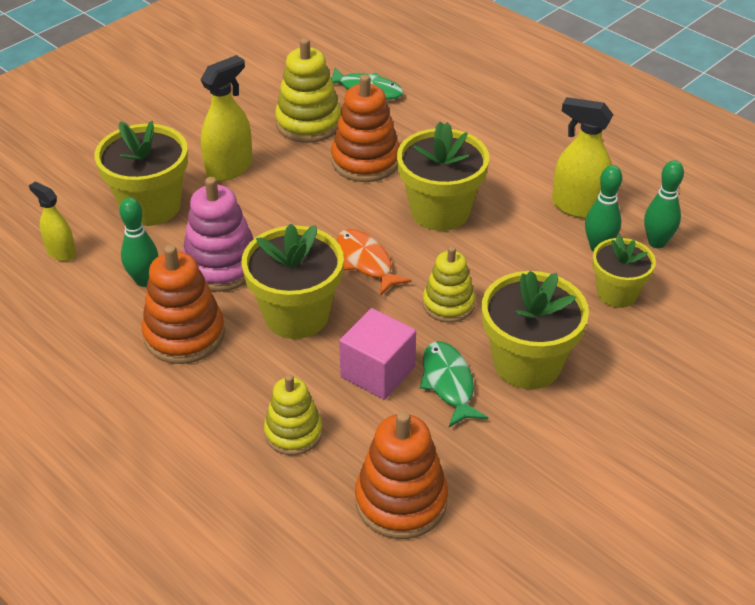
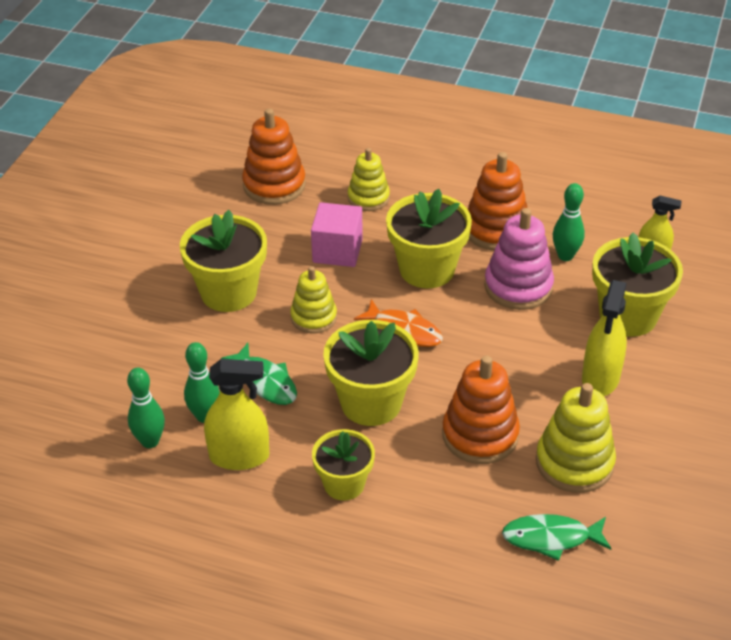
camera: 155 degrees right, 0 degrees up
green fish [420,341,488,427] -> green fish moved to [221,343,297,405]
yellow flower pot [592,235,656,308] -> yellow flower pot moved to [312,429,375,501]

